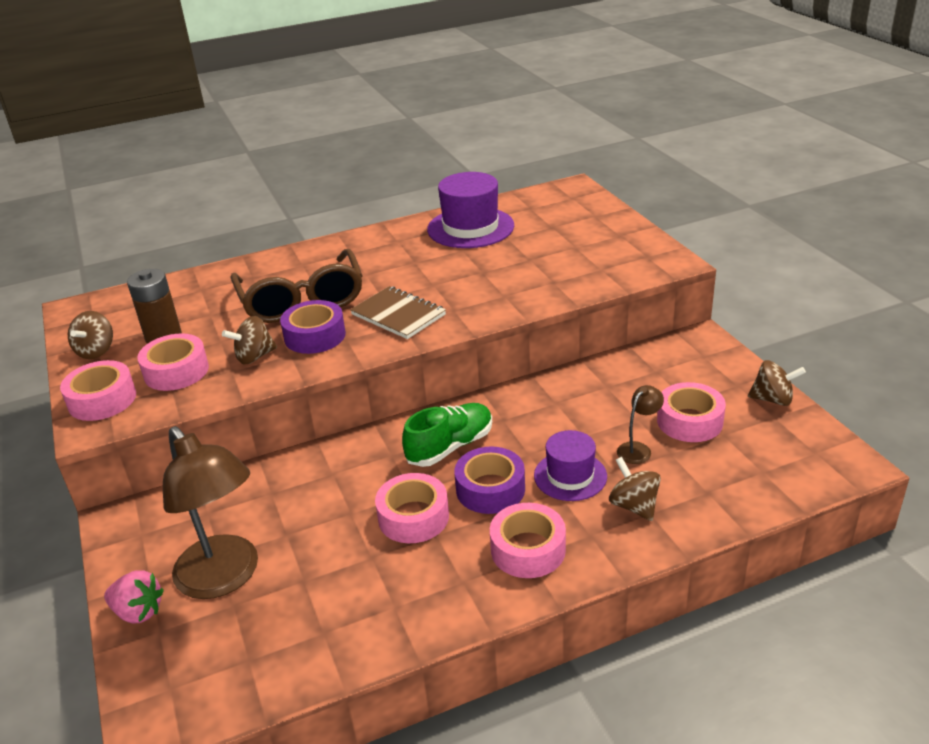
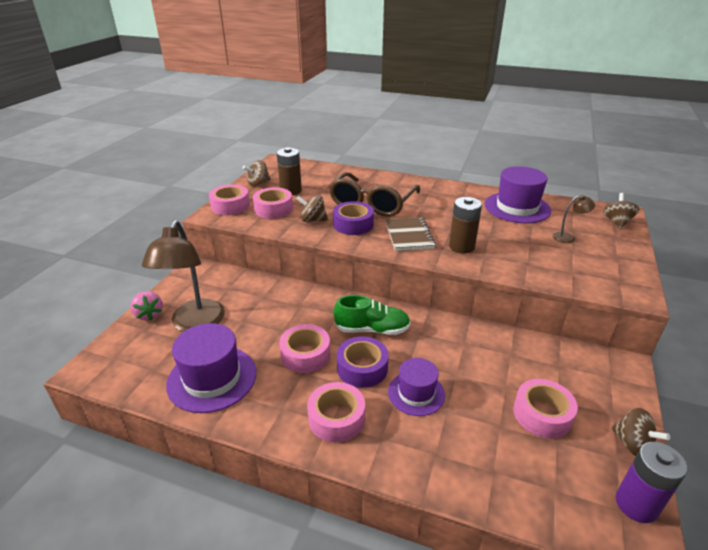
camera: 40 degrees right, 0 degrees up
brown spinning top [609,457,661,521] -> brown spinning top moved to [603,193,639,229]
brown lamp [617,385,664,464] -> brown lamp moved to [552,195,595,243]
none -> purple hat [166,323,256,413]
none -> brown battery [449,197,482,254]
none -> purple battery [616,442,687,523]

